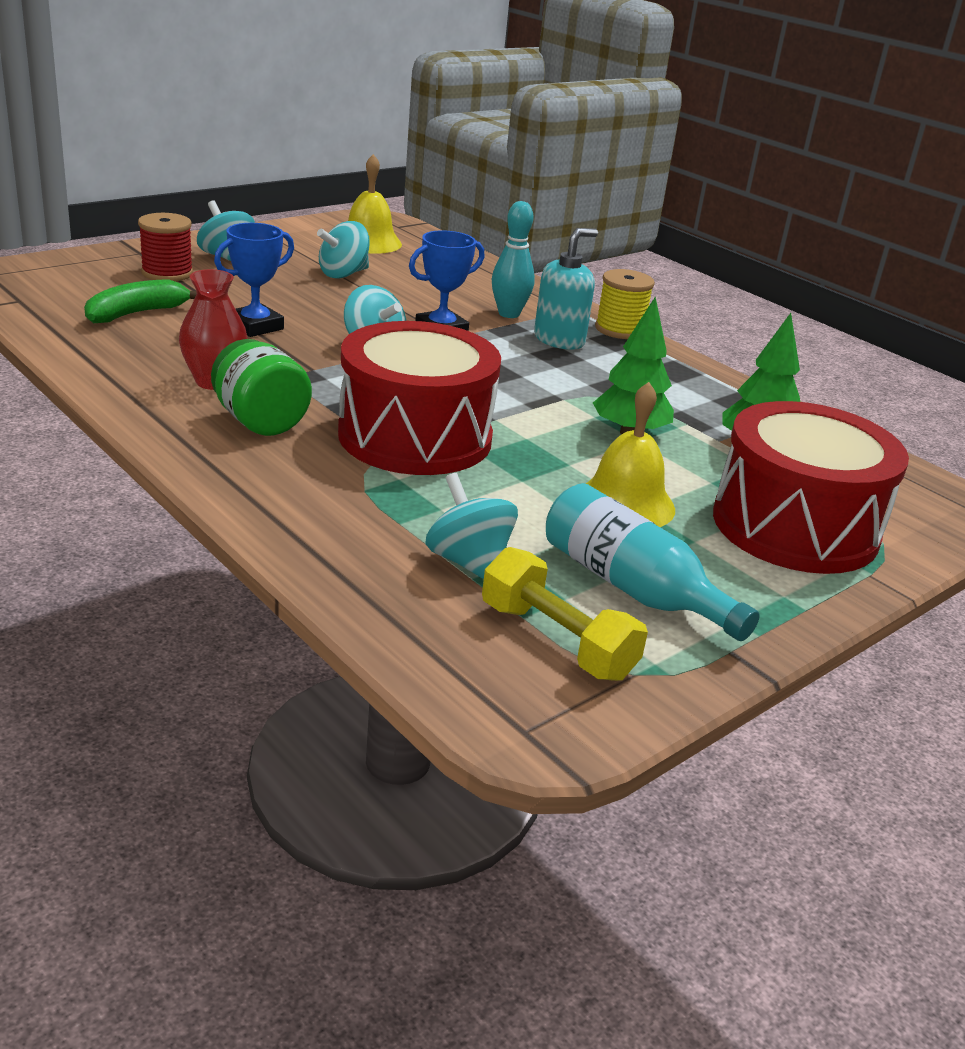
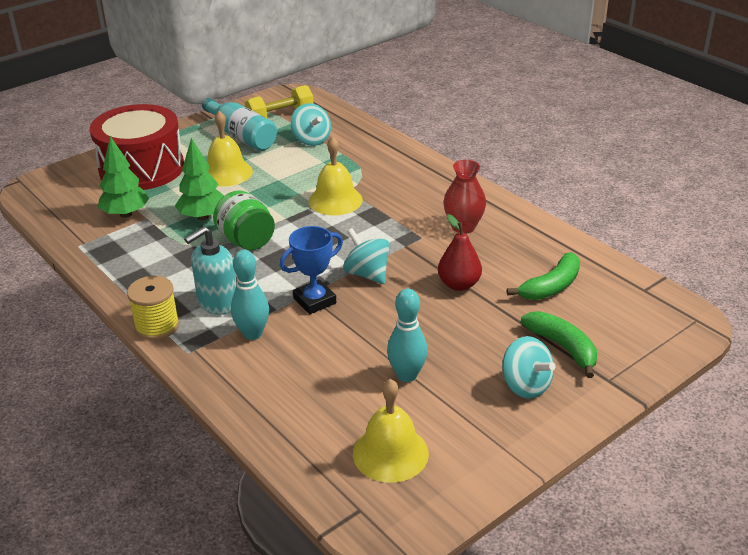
camera: 175 degrees left, 5 degrees up
red spool [138,213,193,281] -> green banana [521,311,597,378]
green jar [211,339,312,436] -> green jar moved to [213,190,275,250]
blue trophy [214,223,294,337] -> red pear [438,214,482,291]
turquoise spinning top [317,221,370,278] -> turquoise bowling pin [387,289,428,382]
red drum [338,321,501,475] -> yellow bell [308,136,363,216]
yellow dumbbell [482,547,648,681] -> yellow dumbbell turned 75 degrees counterclockwise [245,85,314,118]

